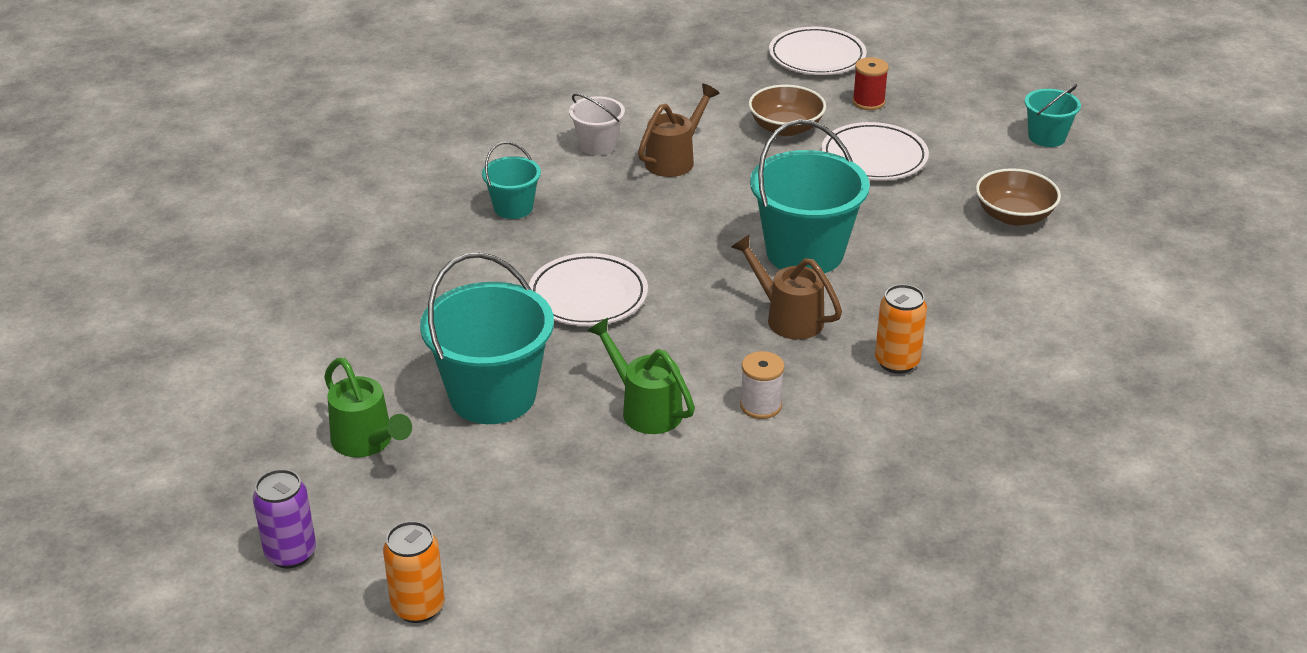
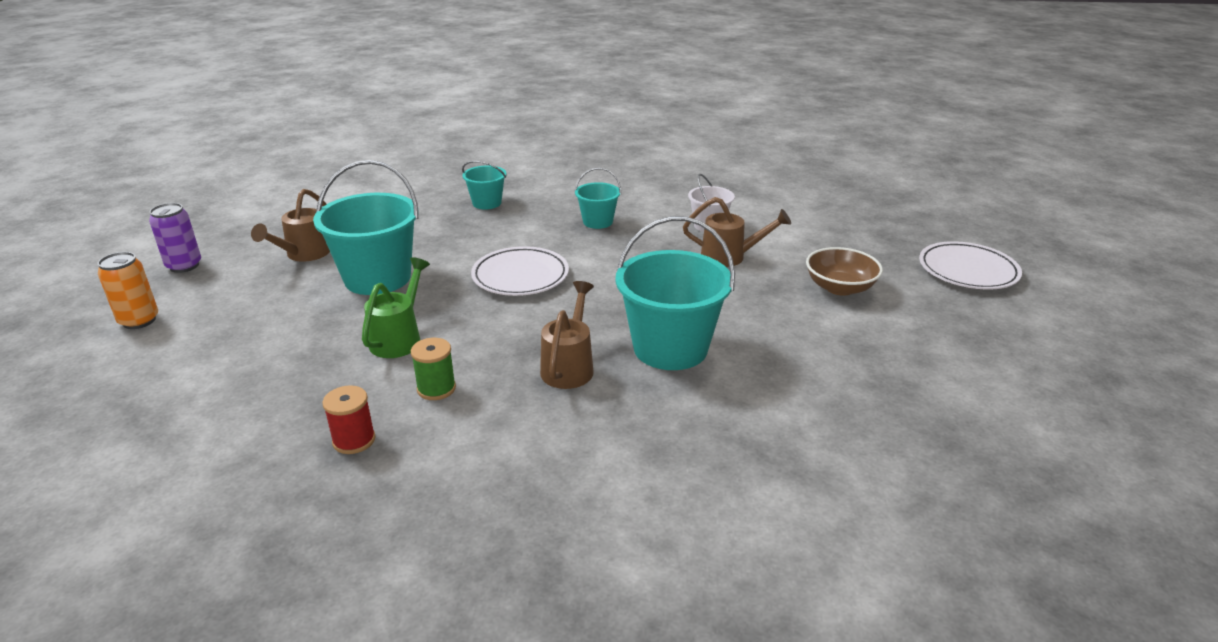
camera: 60 degrees right, 5 degrees down
green watering can [324,358,412,458] -> brown watering can [251,189,330,262]
white spool [740,351,784,419] -> green spool [411,338,456,400]
white plate [821,122,929,180] -> none
red spool [852,57,889,110] -> red spool moved to [322,385,376,454]
orange can [875,284,927,374] -> none
brown bowl [976,168,1061,226] -> none
turquoise bucket [1025,84,1081,147] -> turquoise bucket moved to [462,161,507,209]

